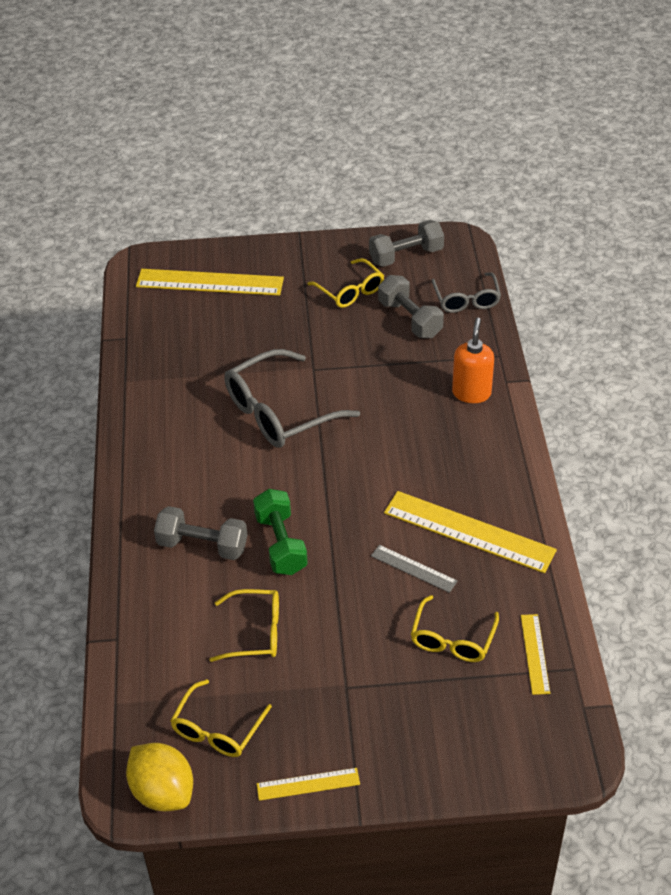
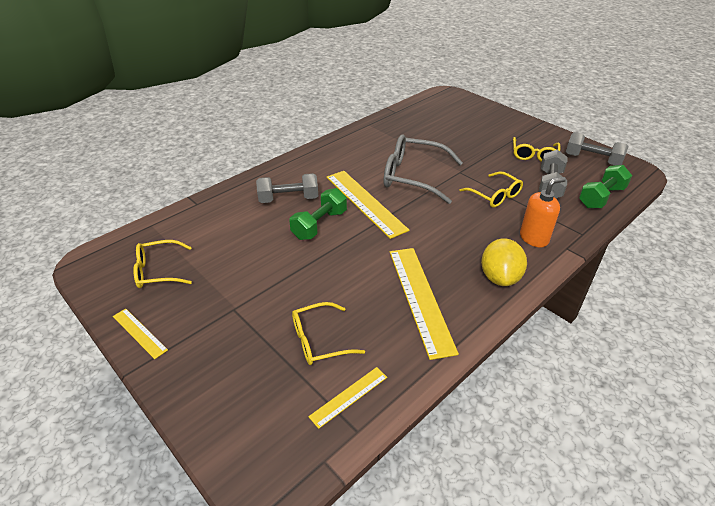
camera: 50 degrees right, 5 degrees down
yellow lemon [126,743,193,811] -> yellow lemon moved to [481,238,527,286]
yellow ruler [136,269,284,296] -> yellow ruler moved to [326,171,409,239]
grey dumbbell [154,506,247,560] -> grey dumbbell turned 75 degrees counterclockwise [256,173,318,203]
yellow glasses [210,589,279,662] -> yellow glasses moved to [459,172,523,208]
grey ruler [371,545,458,593] -> none
grey glasses [431,272,501,313] -> green dumbbell [579,165,632,208]

